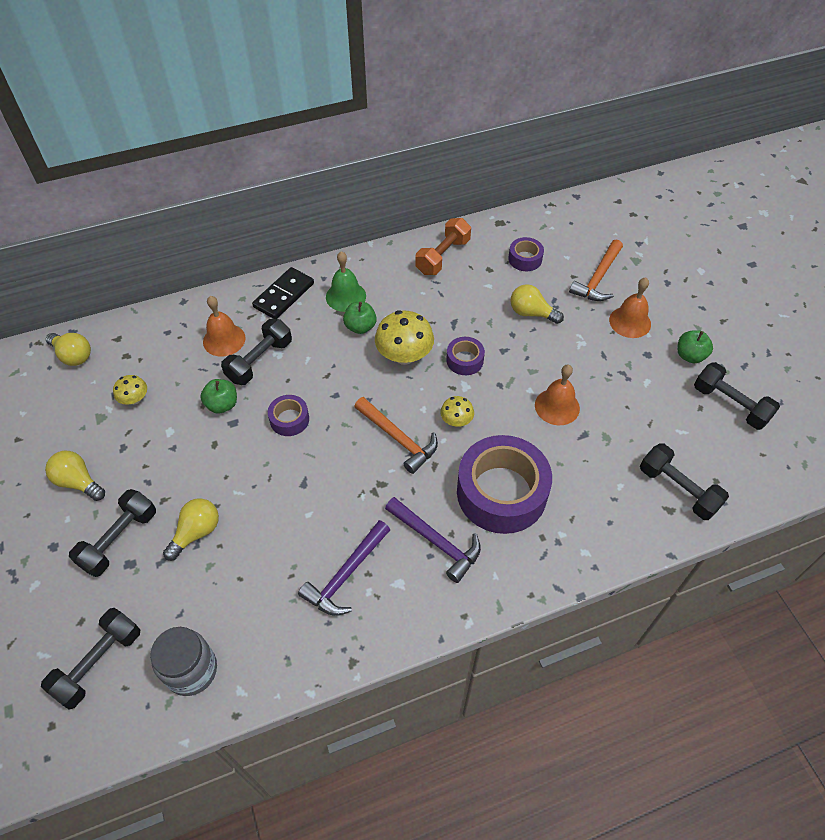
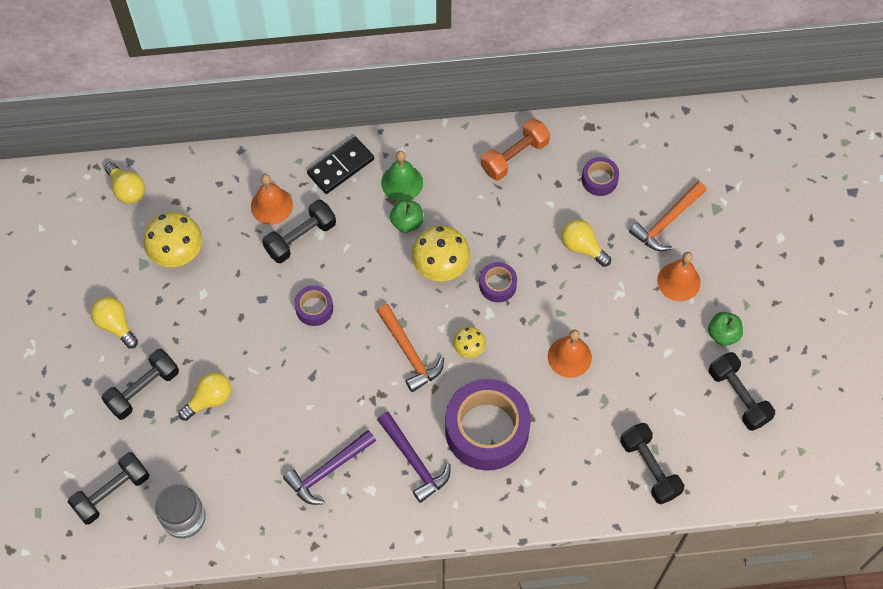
camera: 15 degrees right, 10 degrees up
yellow mushroom [113,375,147,405] -> yellow mushroom [144,212,202,267], size x1.84
green apple [200,379,237,414] -> none

